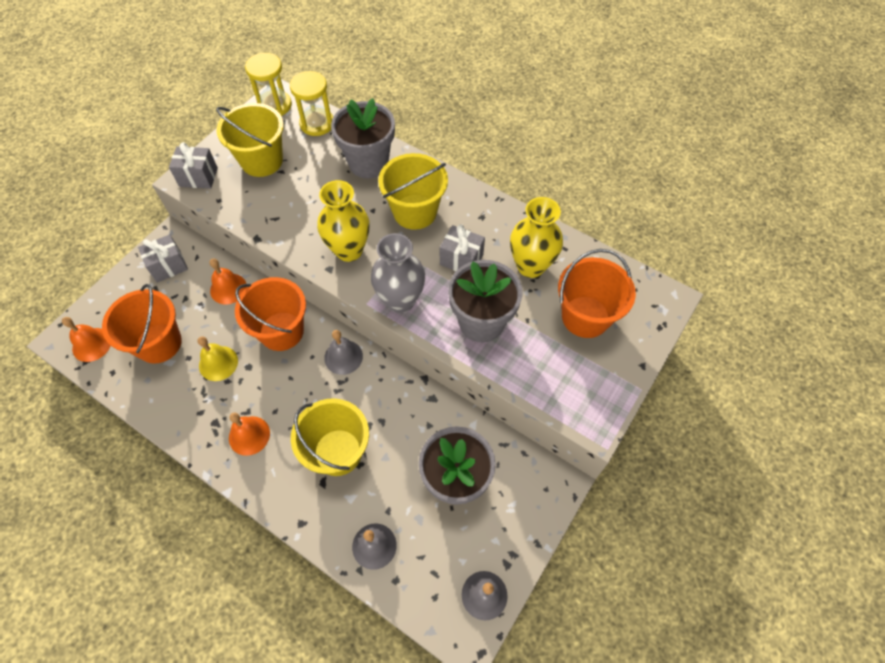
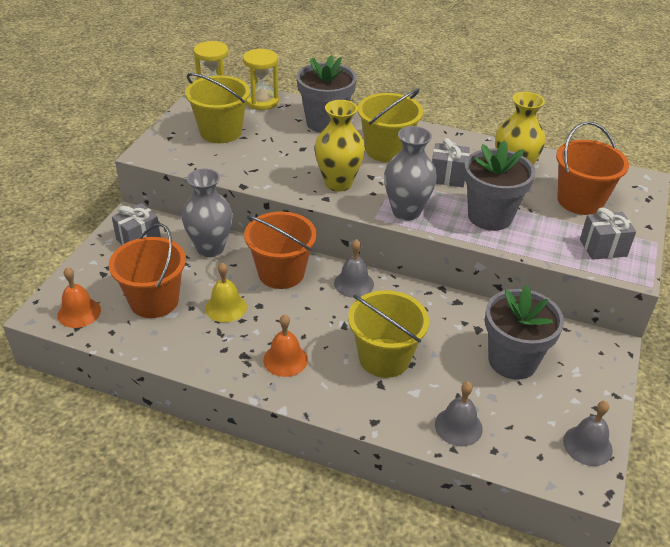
camera: 15 degrees left, 20 degrees down
grey gift [169,142,218,189] -> grey gift moved to [580,208,636,260]
orange bell [210,258,247,305] -> grey vase [182,169,233,257]

